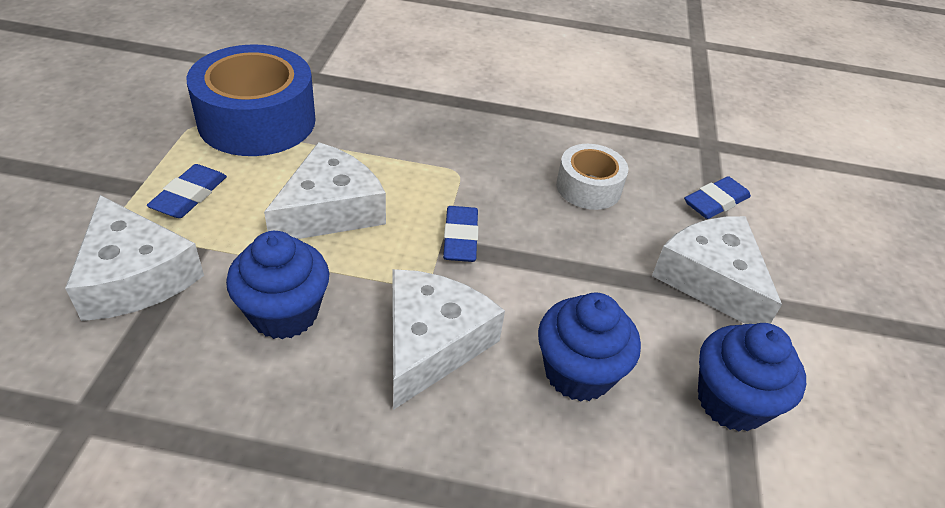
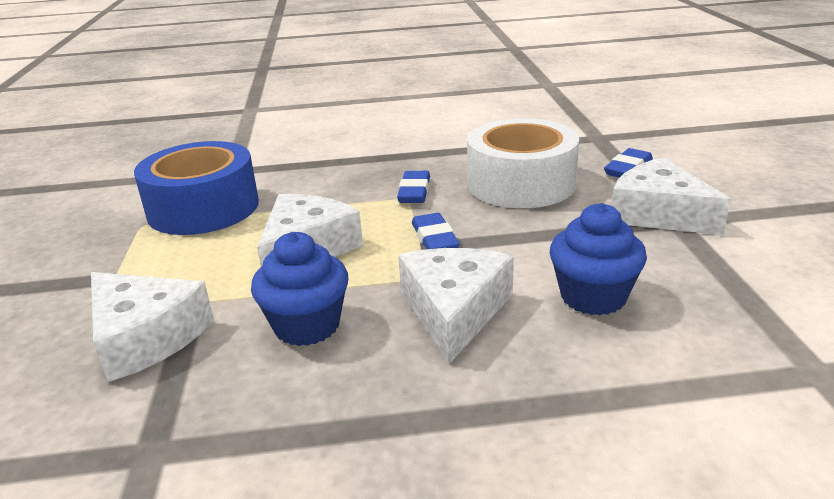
camera: 10 degrees left, 15 degrees down
blue eraser [147,164,227,218] -> blue eraser moved to [397,171,430,203]
white tape [556,144,628,210] -> white tape [467,118,579,208], size x1.82
blue cupcake [698,323,806,431] -> none

